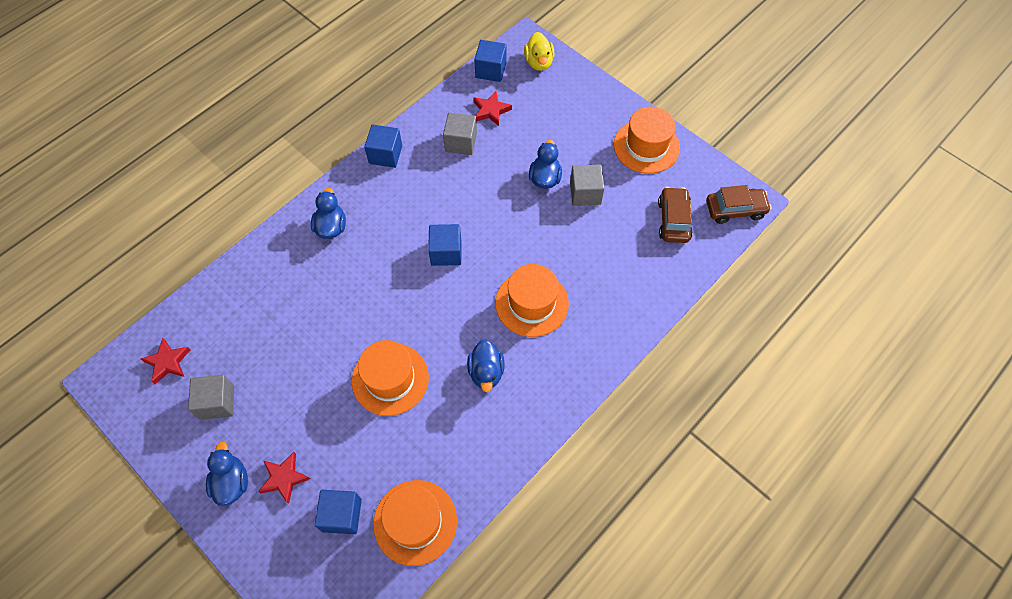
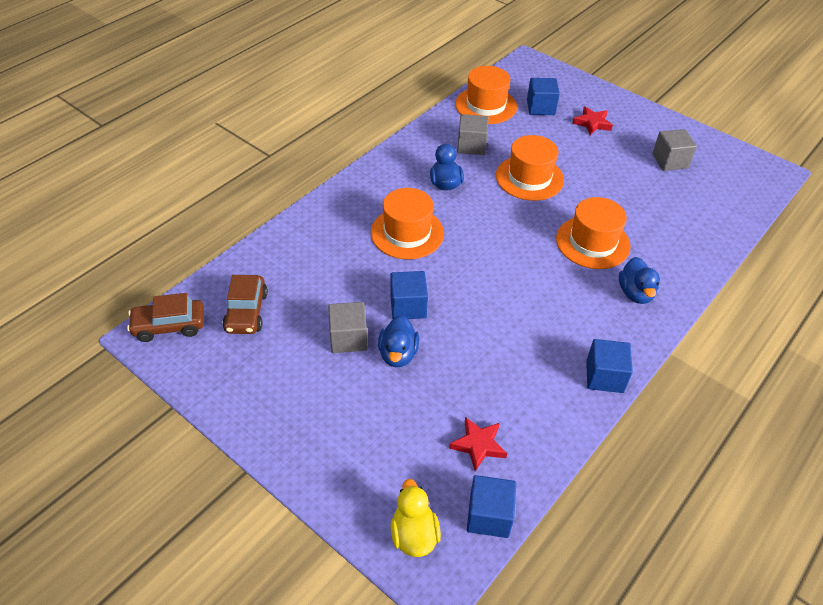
camera: 175 degrees right, 15 degrees down
red star [141,338,191,384] -> none
blue duck [206,442,248,506] -> none
blue cube [428,224,461,266] -> blue cube moved to [390,271,428,319]
grey cube [443,112,477,155] -> grey cube moved to [457,114,489,155]
orange hat [614,106,680,174] -> orange hat moved to [556,197,631,269]

